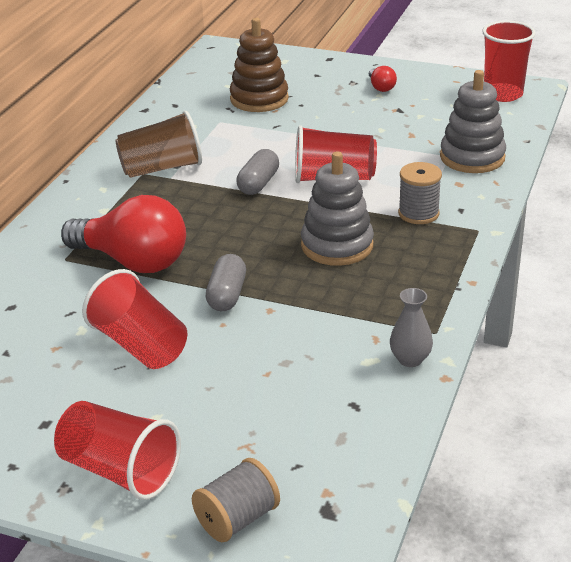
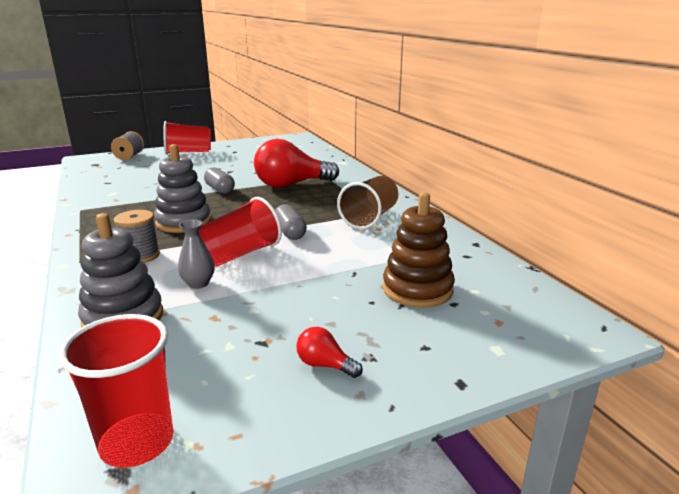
camera: 135 degrees right, 10 degrees down
red cup [82,269,187,369] -> none
grey vase [390,288,433,367] -> grey vase moved to [178,219,215,289]

